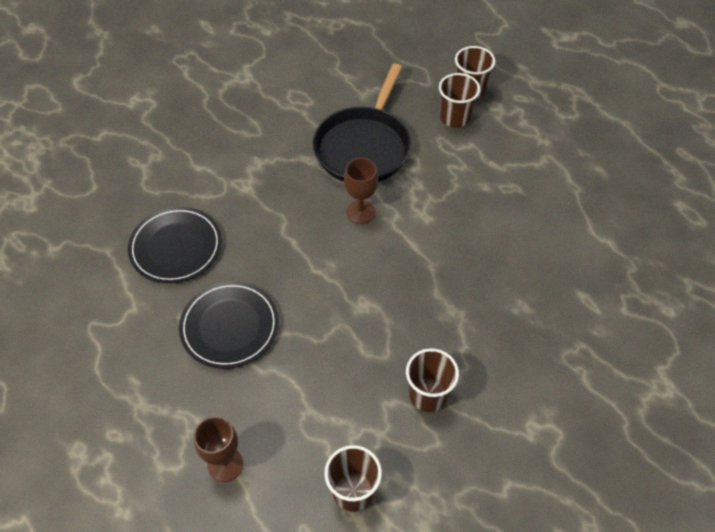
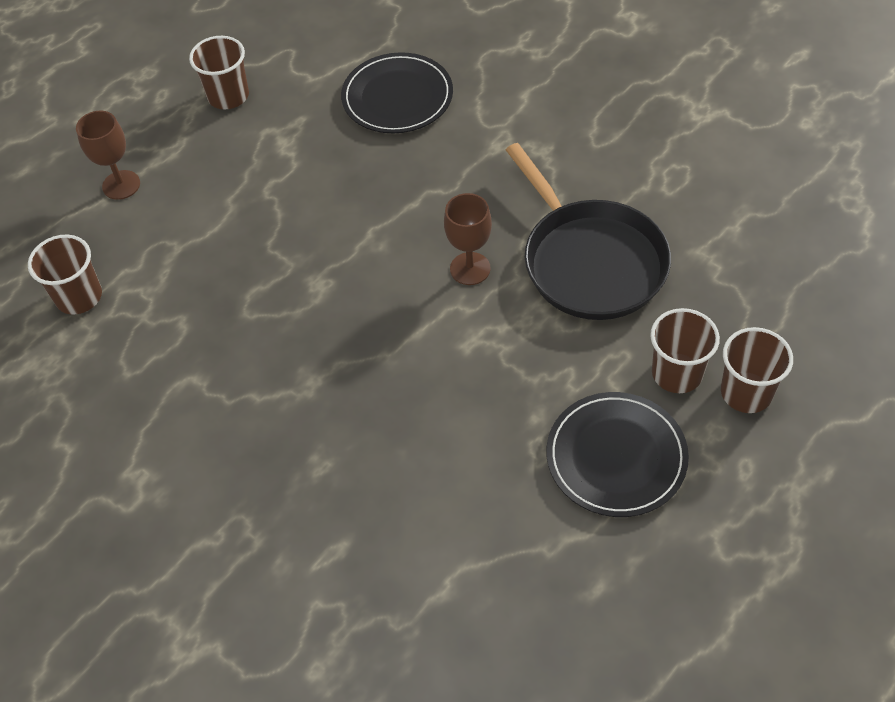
camera: 90 degrees right, 0 degrees up
black plate [179,281,279,369] -> black plate moved to [546,392,689,517]
black pan [313,63,411,182] -> black pan turned 135 degrees counterclockwise [506,143,671,320]
brown cup [406,348,459,412] -> brown cup moved to [189,36,249,109]

